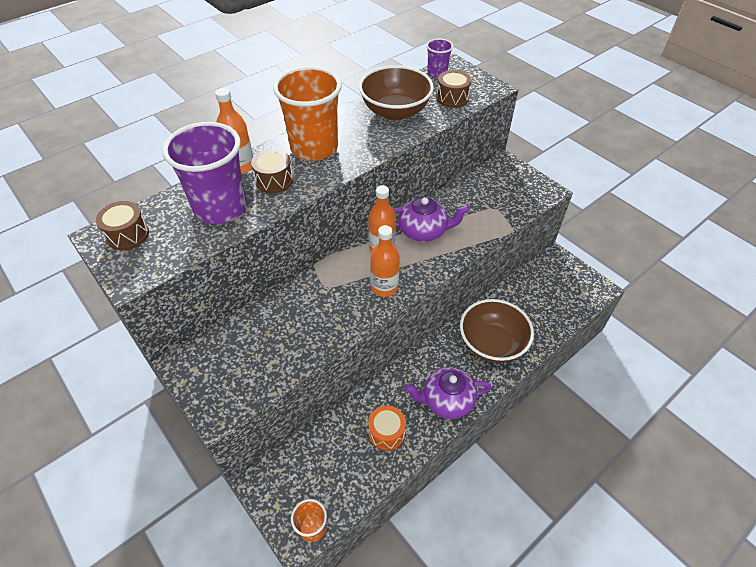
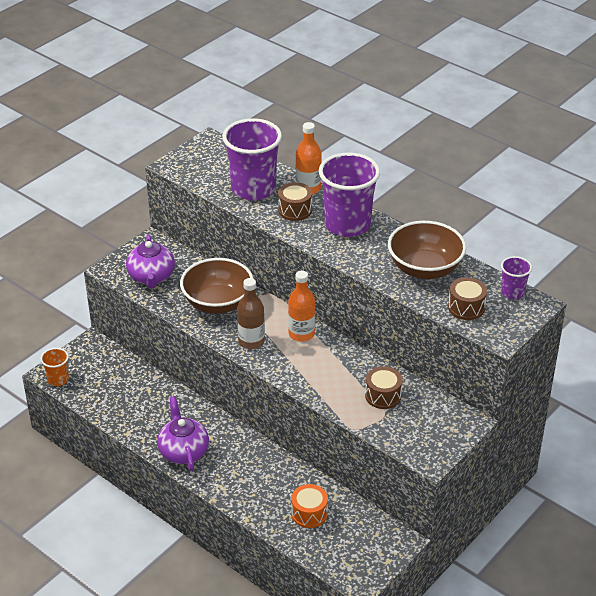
camera: 80 degrees right, 10 degrees down
brown drum [96,201,149,250] -> brown drum moved to [365,366,403,409]
orange cup [273,66,342,161] -> purple cup [319,153,380,237]
orange drum [368,405,406,451] -> orange drum moved to [291,484,328,528]
orange bottle [370,225,400,297] -> brown bottle [237,278,265,349]
purple teapot [393,197,470,242] -> purple teapot moved to [126,234,175,289]
brown bowl [460,299,534,363] -> brown bowl moved to [180,258,253,314]

